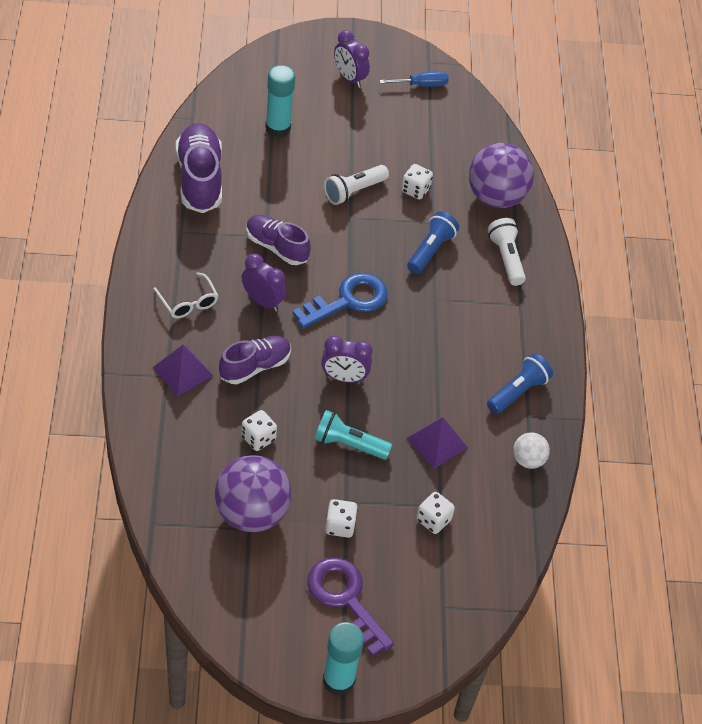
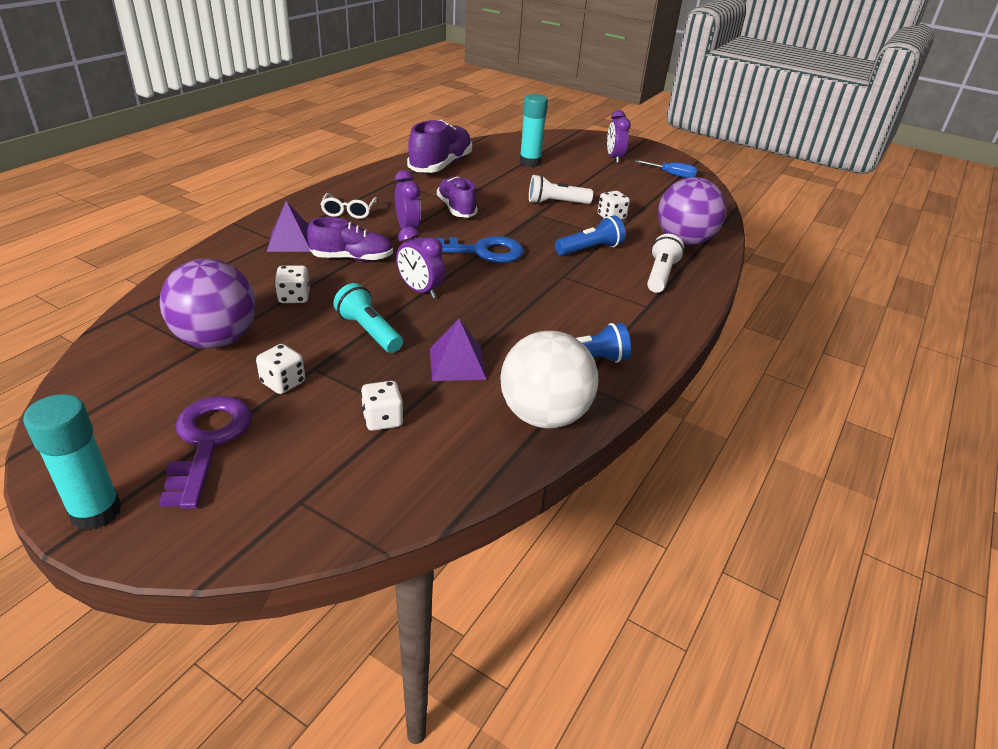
camera: 35 degrees right, 15 degrees down
white ball [513,432,550,469] -> white ball [500,331,598,428], size x2.01

